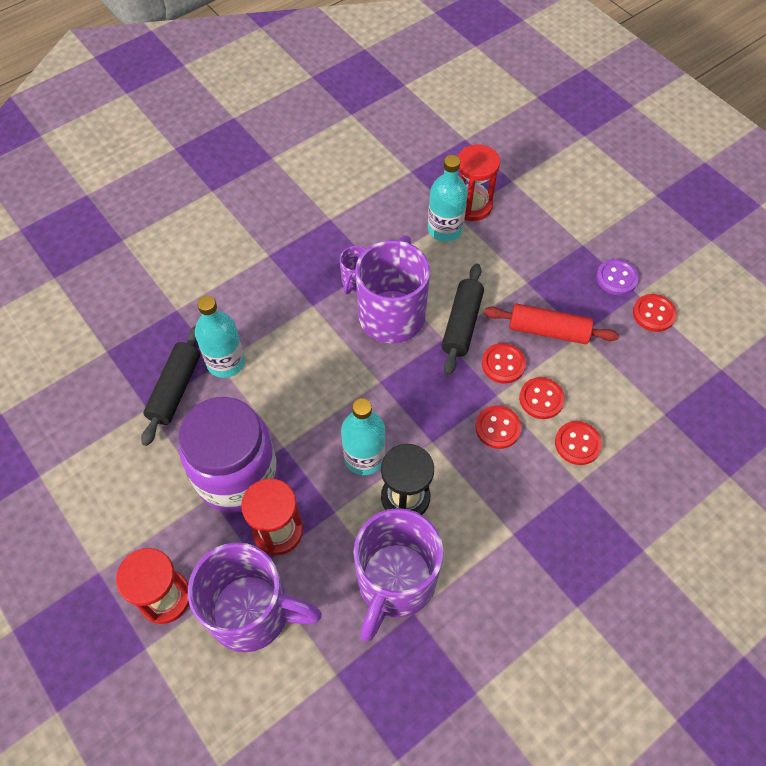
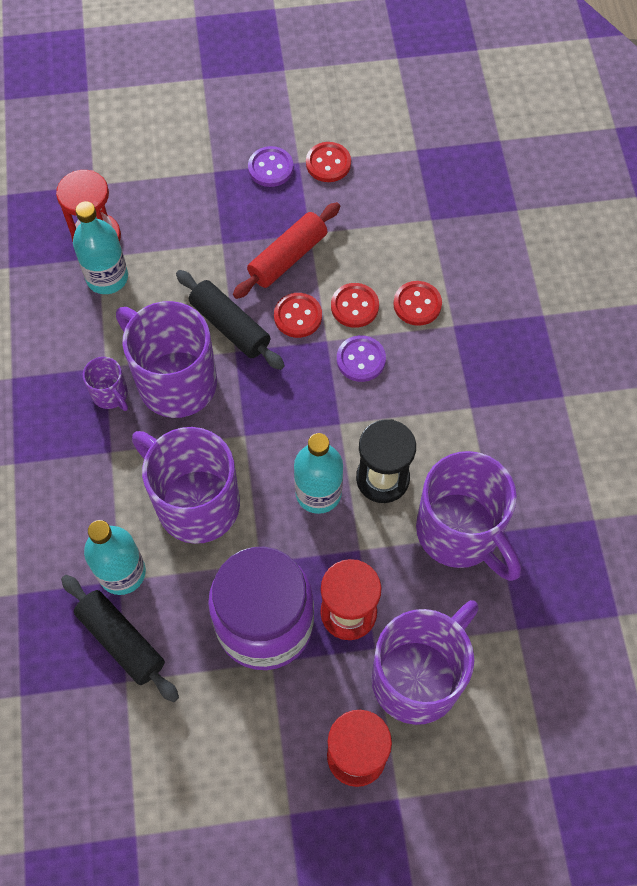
camera: 60 degrees left, 5 degrees up
red button [475,405,522,449] -> purple button [337,335,386,382]
none -> purple mug [132,427,240,544]

